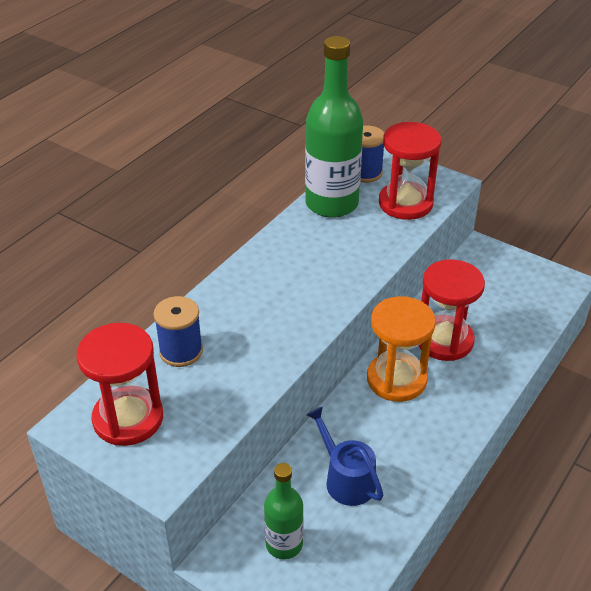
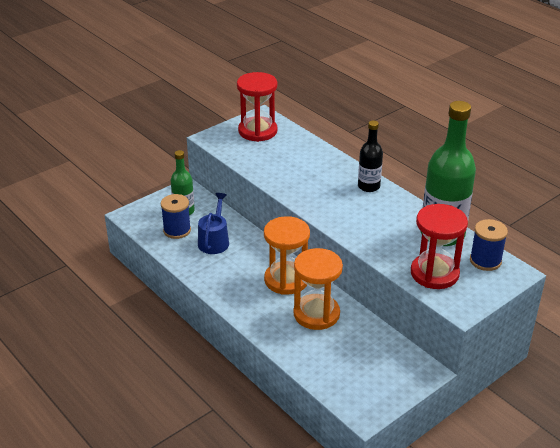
camera: 105 degrees right, 5 degrees down
blue spool [154,296,203,367] -> blue spool moved to [161,194,191,239]
blue watering can [306,407,383,506] -> blue watering can turned 60 degrees counterclockwise [198,193,229,254]
red hourglass [419,259,485,361] -> orange hourglass [293,248,343,330]
none -> black bottle [358,120,383,192]

